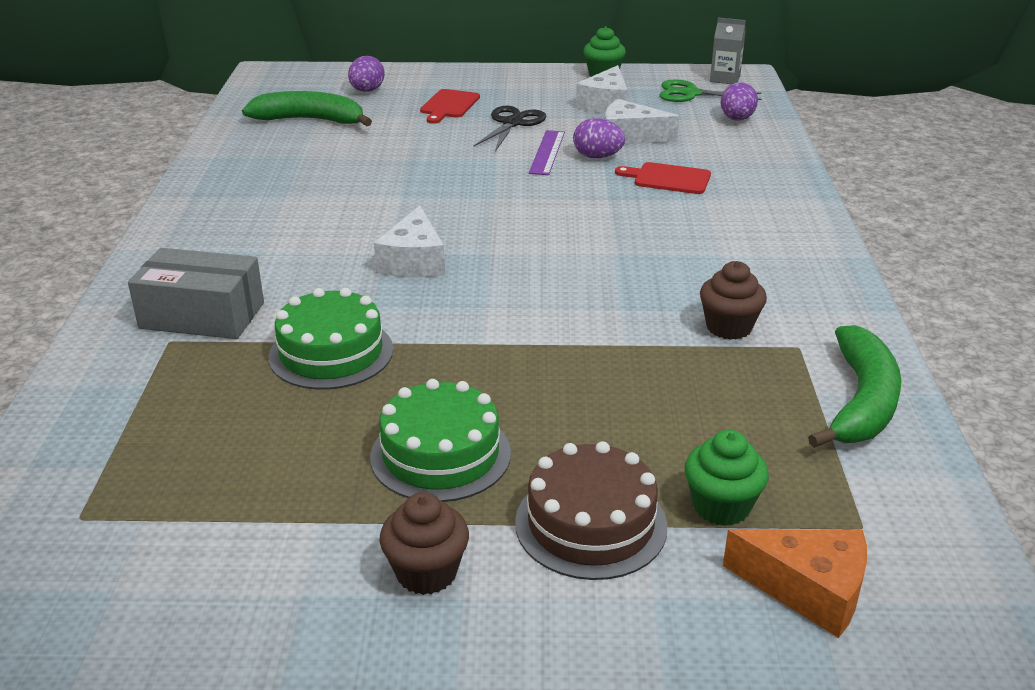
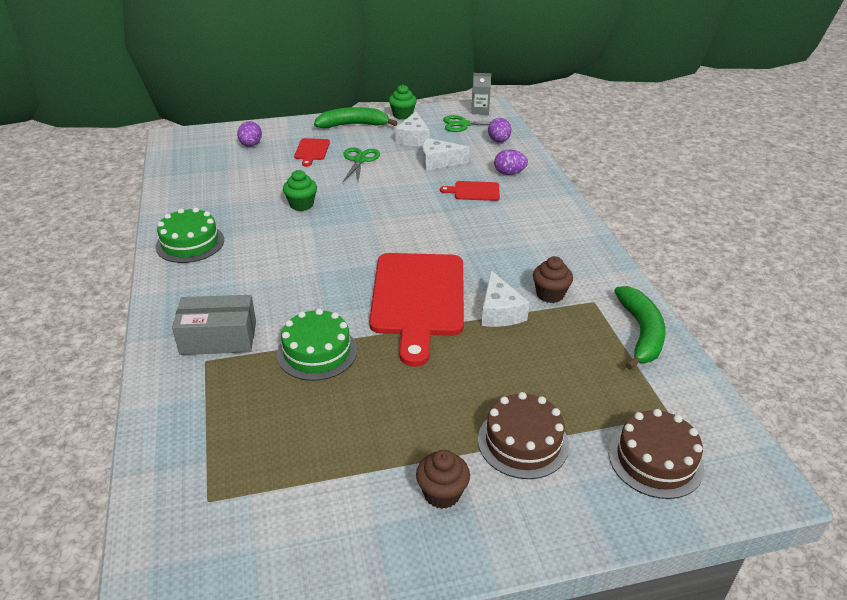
camera: 15 degrees left, 5 degrees up
green banana [242,91,372,126] -> green banana moved to [314,107,398,128]
green cake [370,379,511,502] -> green cake moved to [156,208,224,263]
white cheese [374,205,445,277] -> white cheese moved to [481,270,530,327]
black scissors [474,106,546,151] -> green scissors [343,147,380,182]
purple ruler [529,130,565,175] -> none
purple egg [573,118,625,158] -> purple egg moved to [494,150,528,175]
green cupcake [685,430,769,526] -> green cupcake moved to [283,170,317,211]
orange cheese [723,529,867,638] -> brown cake [609,409,704,499]
none -> red cutting board [369,253,464,367]

